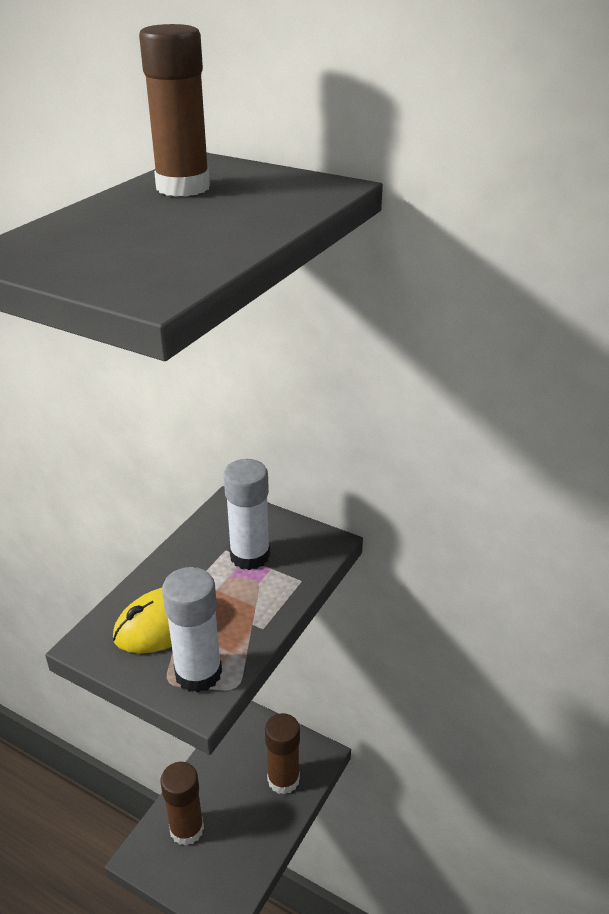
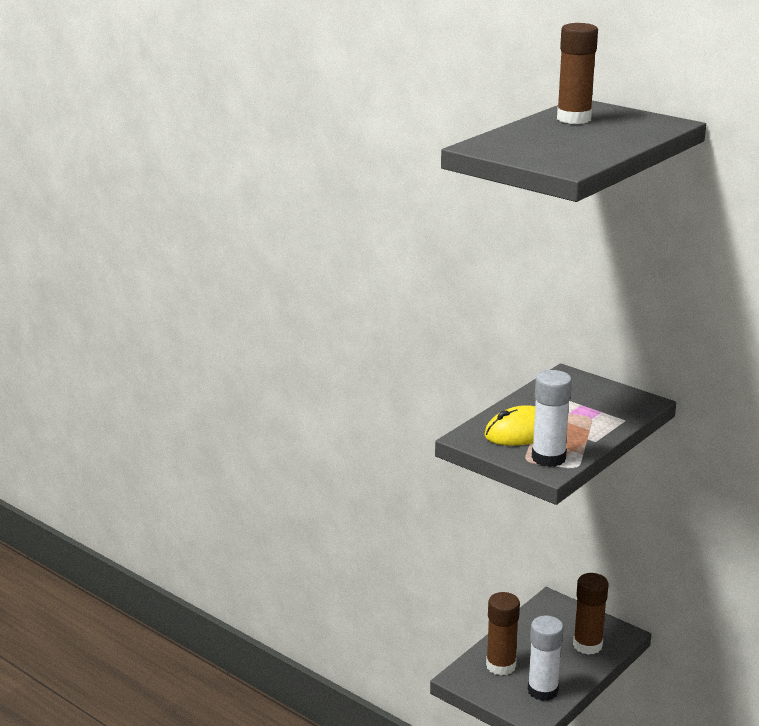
camera: 10 degrees right, 10 degrees down
white glue stick [223,459,270,570] -> white glue stick moved to [528,616,564,701]

